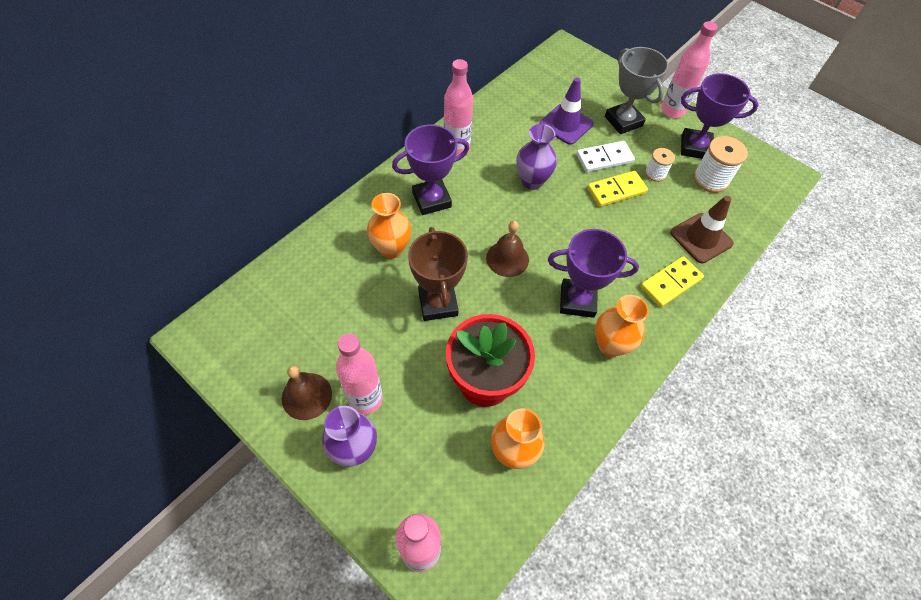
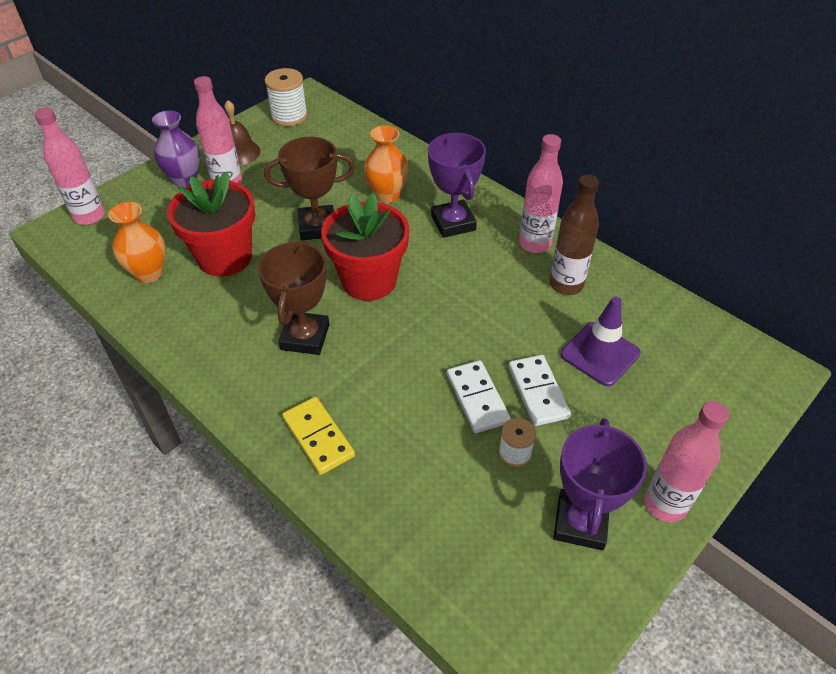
camera: 95 degrees right, 10 degrees down
brown bell [486,221,529,277] -> red flower pot [321,193,410,301]
purple vase [516,124,557,190] -> none
purple trophy [548,229,639,318] -> brown trophy [258,240,329,355]
yellow domino [587,171,648,207] -> white domino [447,360,511,433]
orange vase [595,295,649,357] -> none
grey trophy [605,47,669,134] -> none
brown traffic cone [670,196,734,263] -> none
white spool [693,136,748,193] -> white spool moved to [265,68,308,126]
none -> brown bottle [550,175,599,295]

